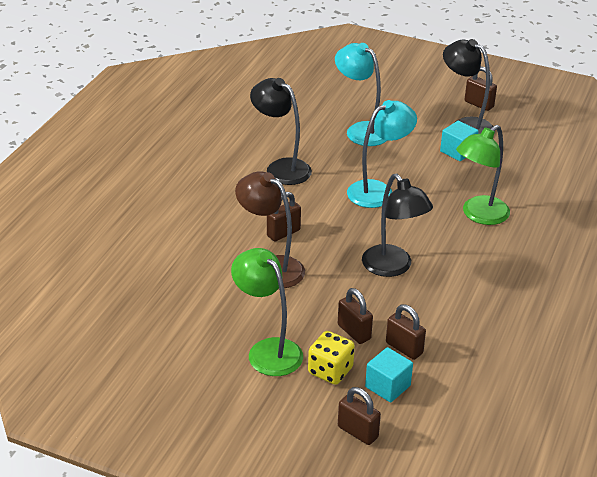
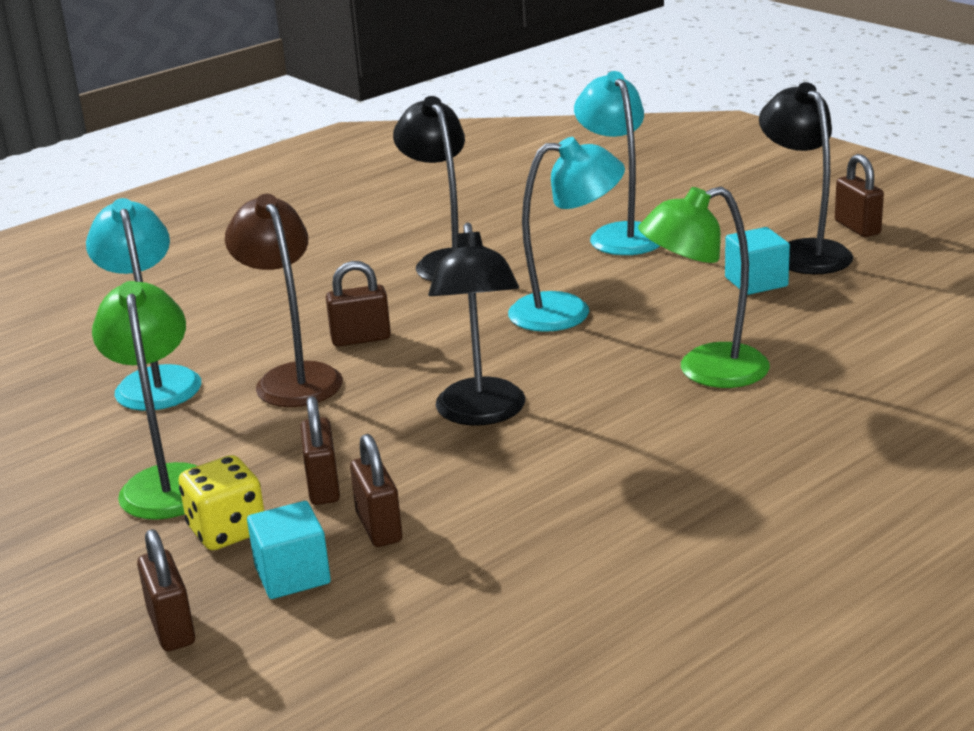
camera: 30 degrees right, 10 degrees down
none -> turquoise lamp [86,198,201,411]

